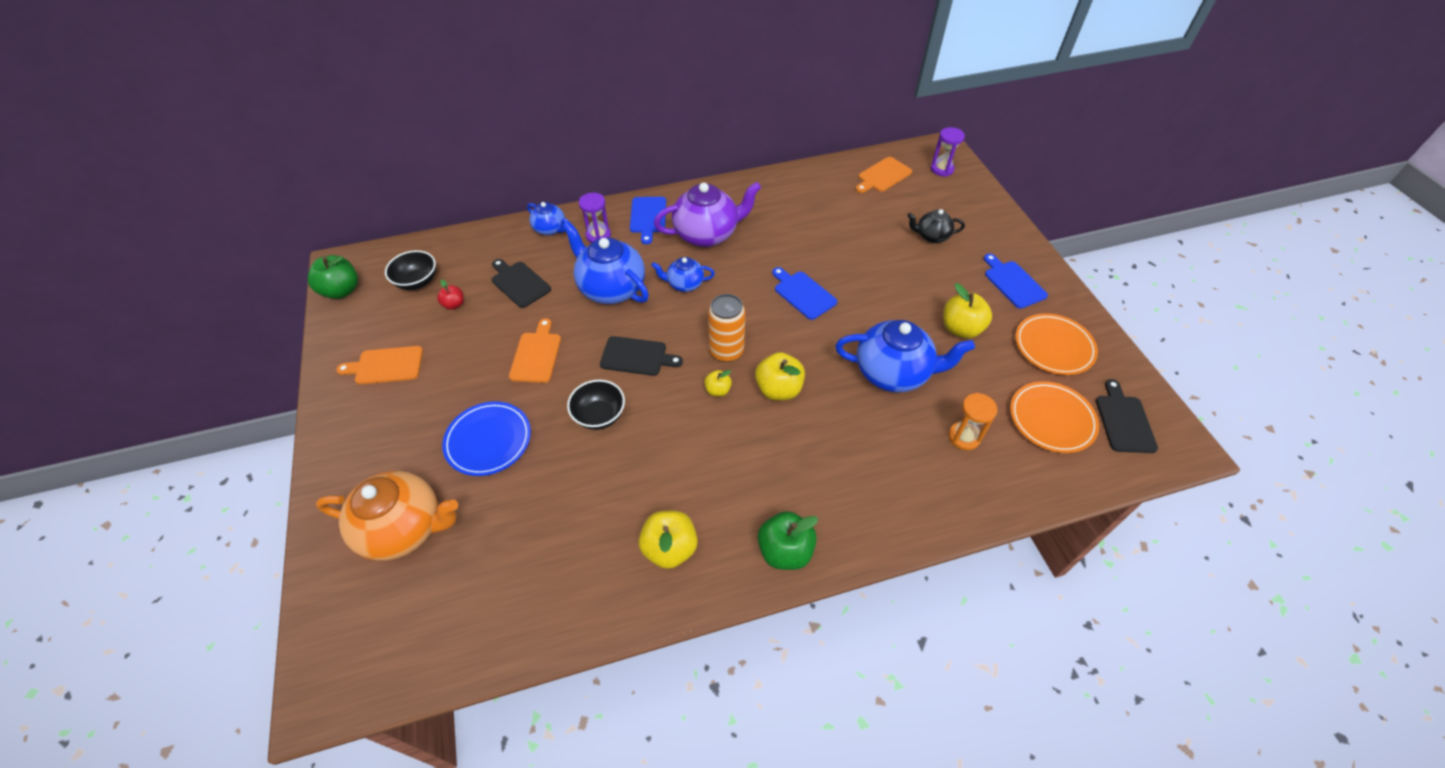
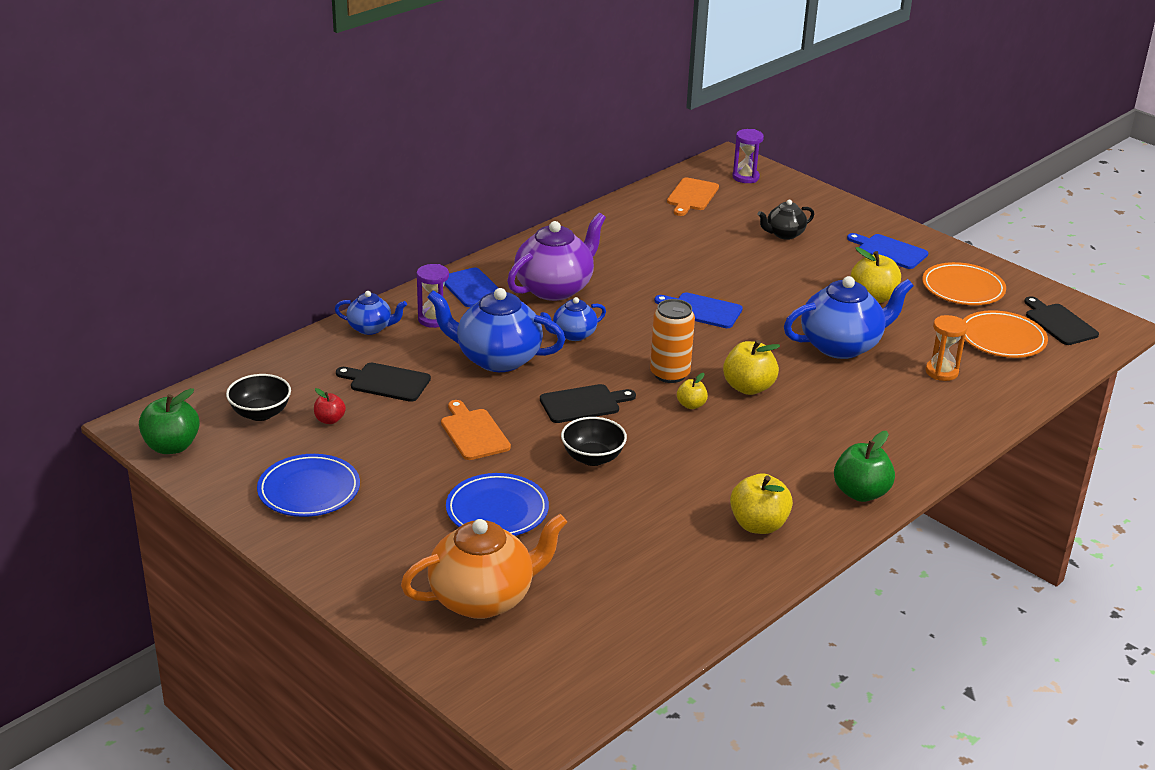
camera: 30 degrees left, 20 degrees down
orange cutting board [336,346,423,385] -> blue plate [257,454,360,517]

